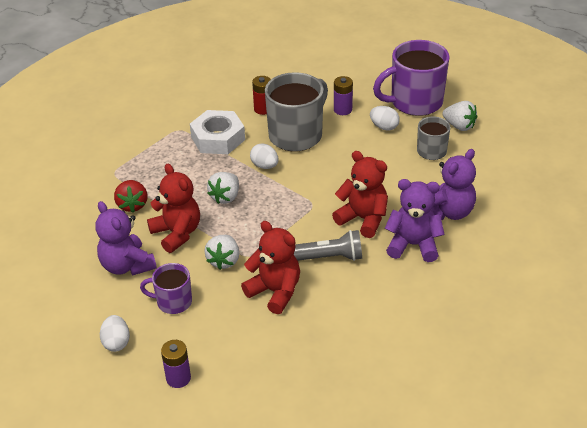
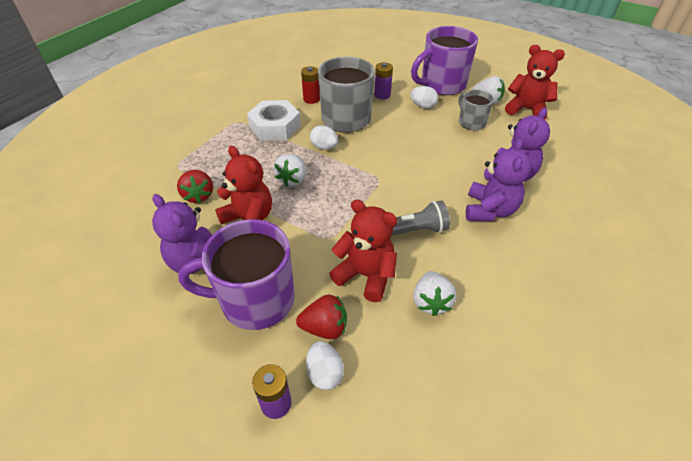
camera: 10 degrees left, 5 degrees up
white egg [100,315,130,352] -> white egg moved to [306,341,344,390]
purple mug [140,263,192,314] -> purple mug [178,219,295,330], size x1.84
white strawberry [204,235,239,270] -> white strawberry moved to [413,271,457,316]
red teddy bear [332,151,388,238] -> red teddy bear moved to [505,45,565,119]
purple teddy bear [385,179,445,262] -> purple teddy bear turned 105 degrees clockwise [466,138,532,221]
none -> red strawberry [296,294,347,339]

